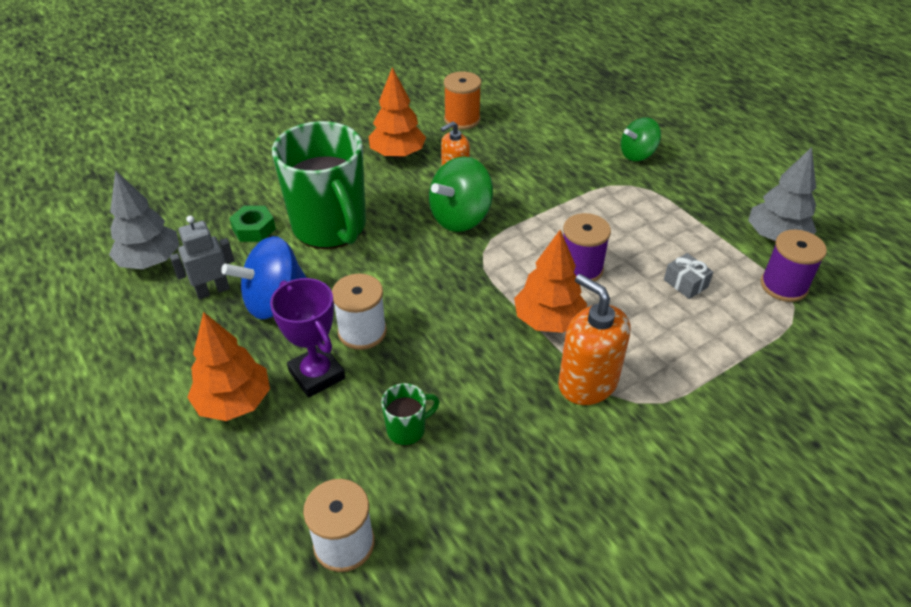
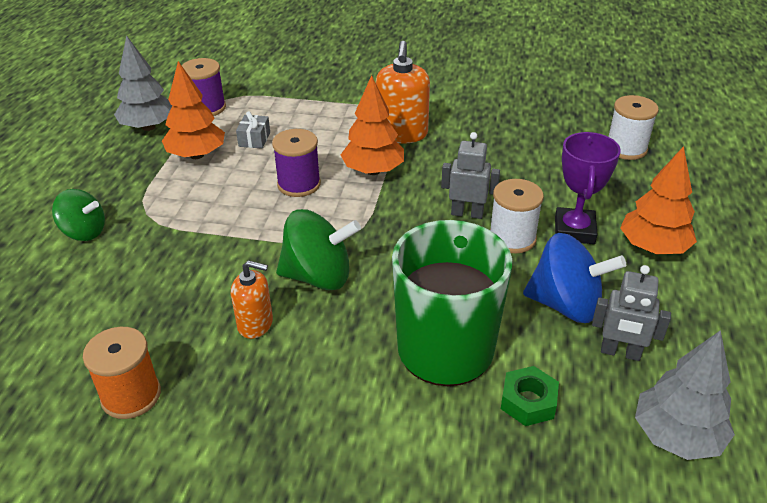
camera: 135 degrees left, 5 degrees down
orange tree [369,67,426,158] -> orange tree moved to [162,61,225,159]
green mug [381,383,440,446] -> none
none -> grey robot [441,132,500,219]

